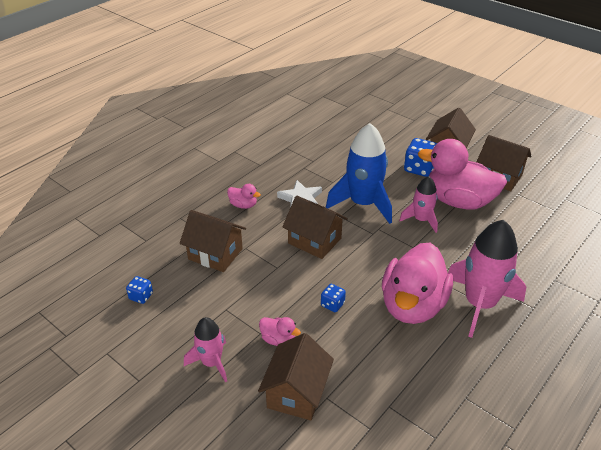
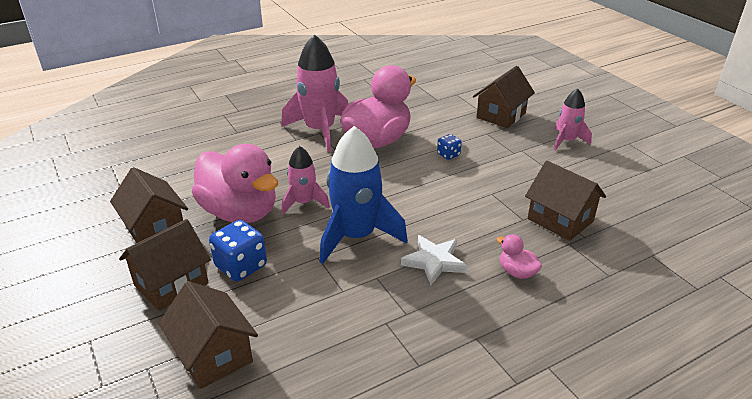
camera: 160 degrees left, 5 degrees down
blue dice [126,276,153,304] -> none
pink duck [259,317,301,346] -> none
brown house [283,196,348,259] -> brown house moved to [159,281,258,389]

